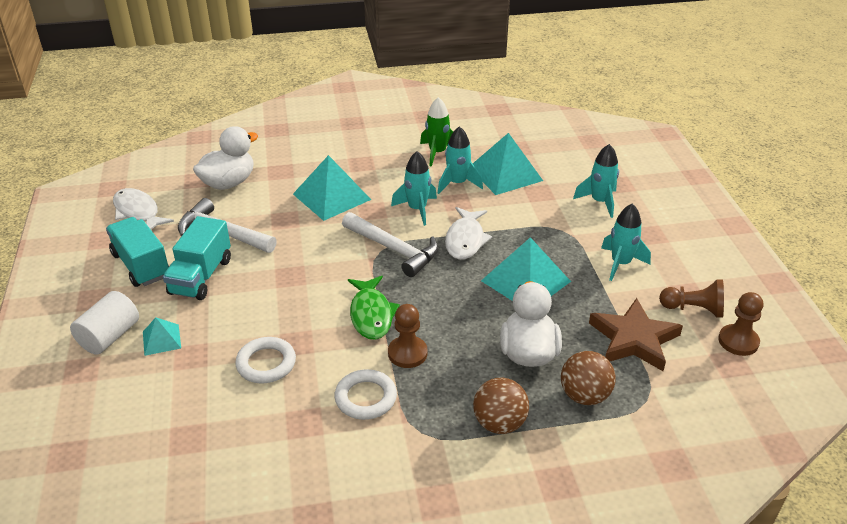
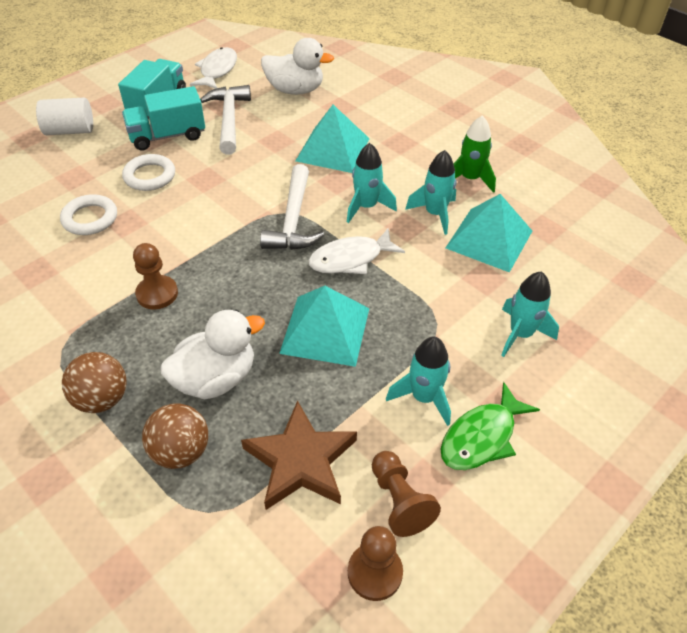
camera: 55 degrees right, 10 degrees up
turquoise pyramid [143,318,181,356] -> none
white ring [334,369,397,420] -> white ring moved to [122,154,175,191]
green fish [348,276,400,340] -> green fish moved to [441,382,540,470]

